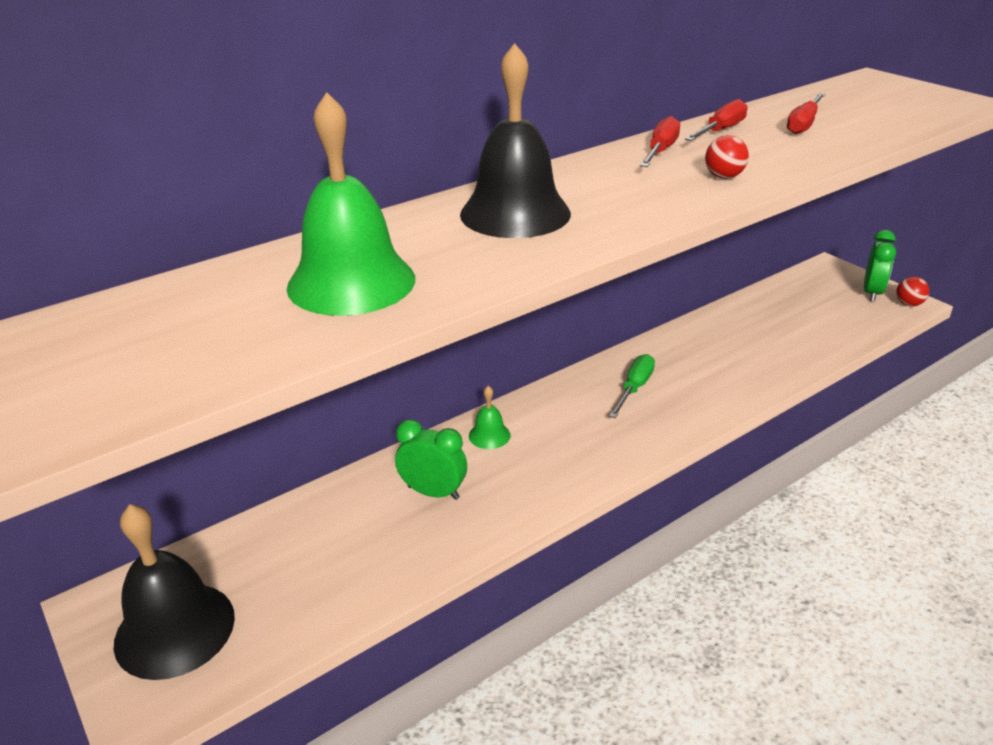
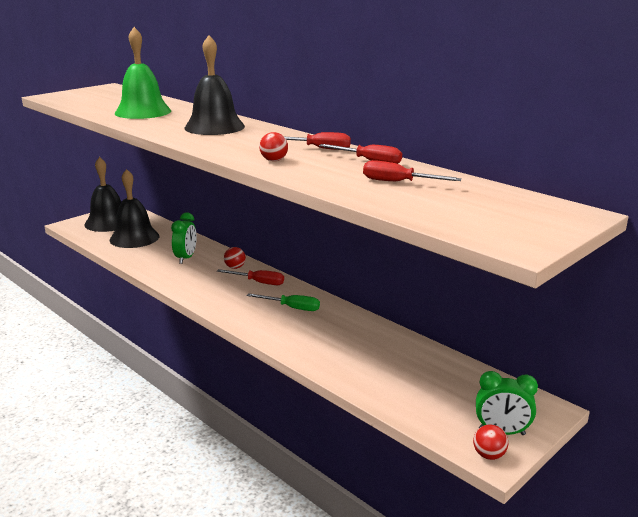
camera: 80 degrees right, 10 degrees down
green bell [469,386,510,449] -> red ball [224,247,246,269]
none -> black bell [110,169,159,248]
none -> red screwdriver [217,269,284,285]

